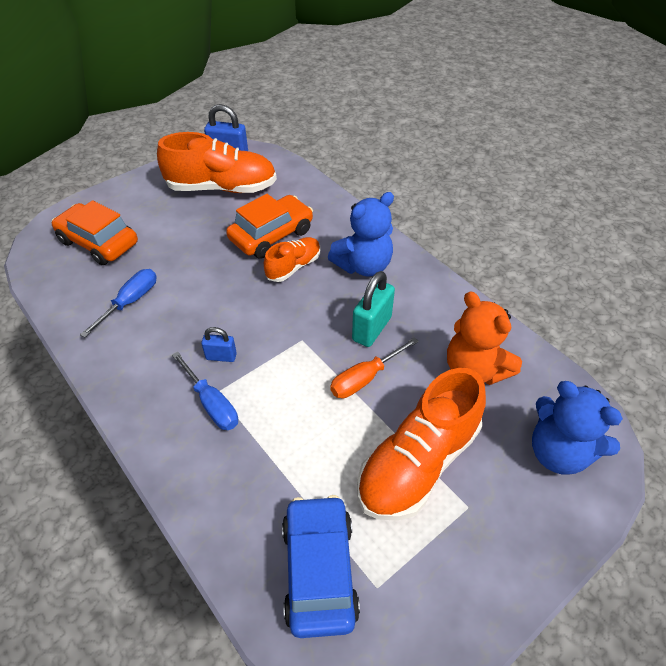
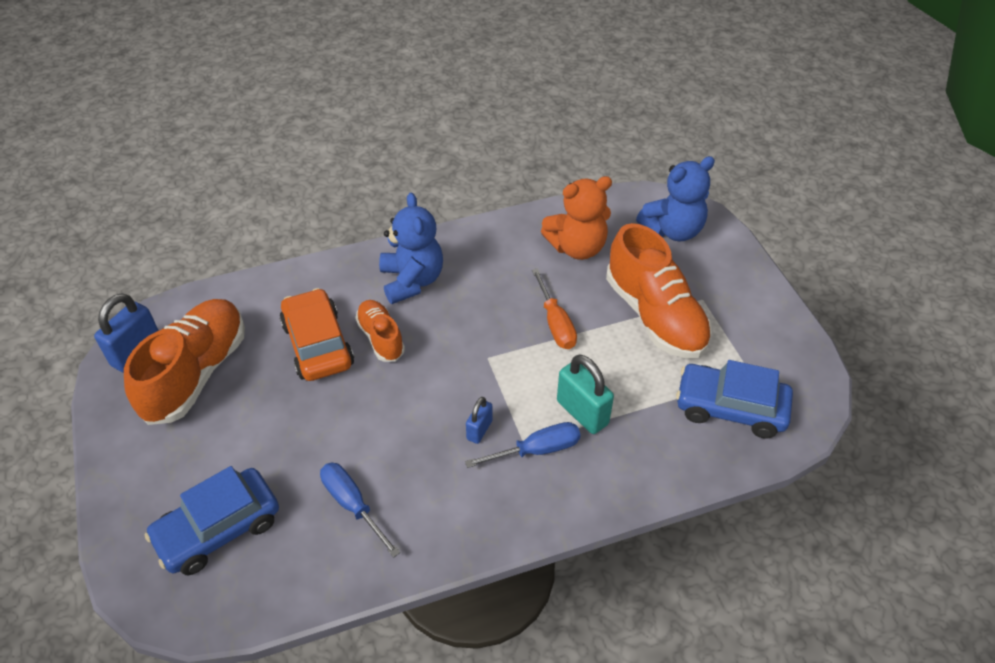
camera: 70 degrees left, 0 degrees up
orange car [52,200,138,265] -> blue car [144,466,279,575]
turquoise padlock [352,271,395,347] -> turquoise padlock moved to [557,355,614,434]

